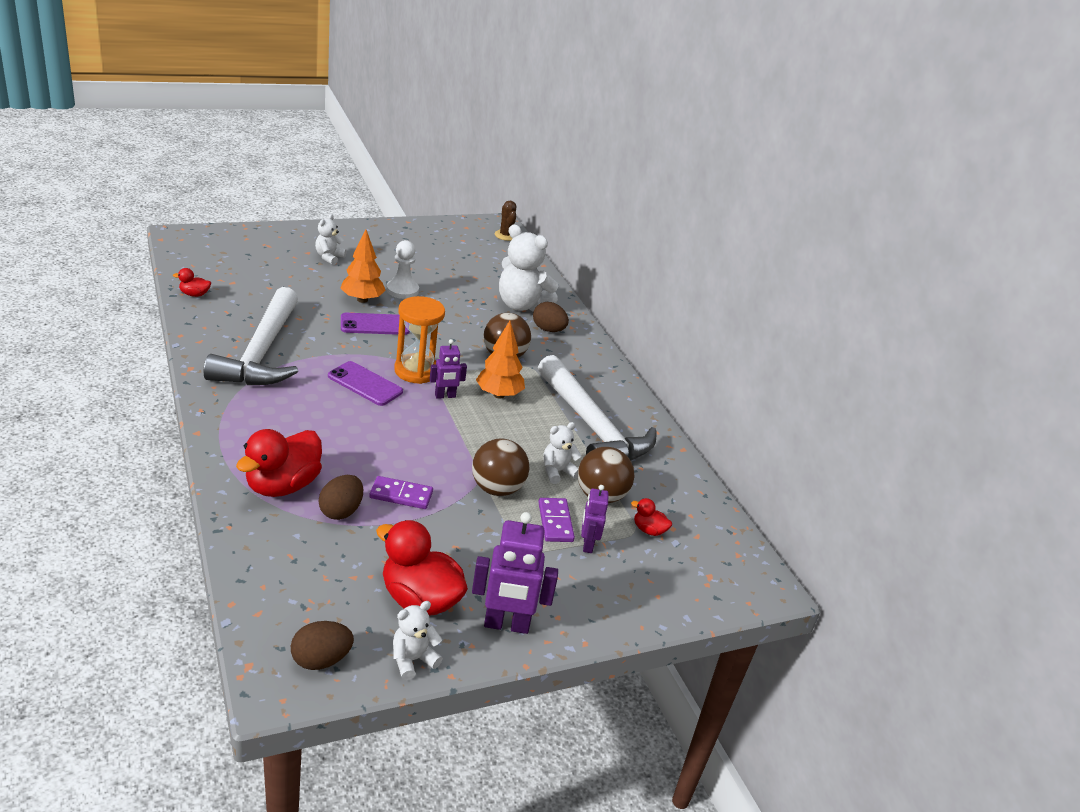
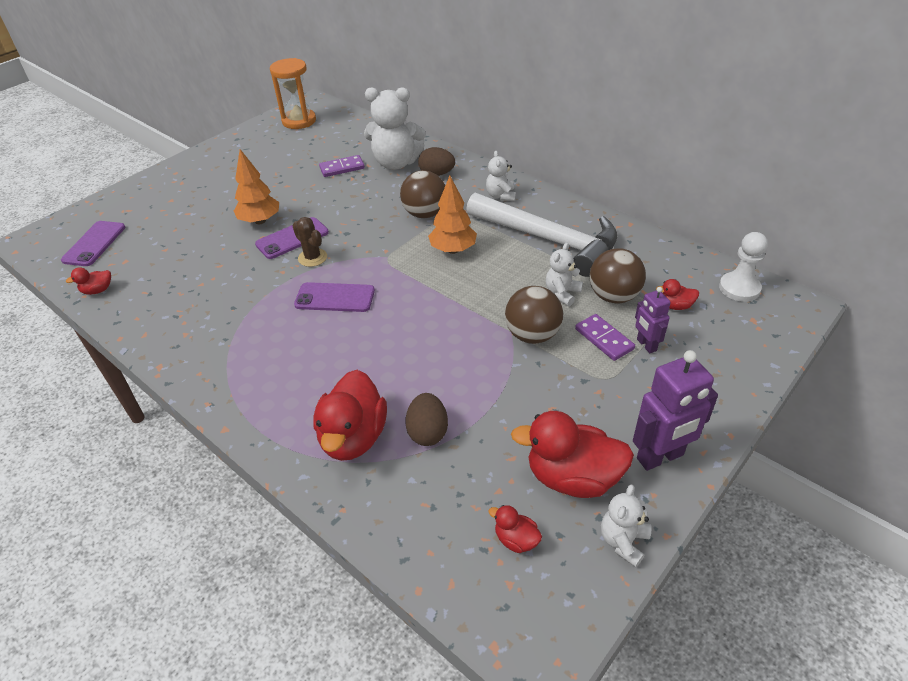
camera: 20 degrees left, 10 degrees up
white hammer [204,287,298,385] -> none
brown egg [291,621,354,670] -> none
white teddy bear [315,214,347,265] -> white teddy bear moved to [486,151,516,201]
purple domino [369,476,433,509] -> purple domino moved to [319,155,365,177]
white pawn [387,240,419,299] -> white pawn moved to [719,232,768,302]
orange hourglass [394,296,445,384] -> orange hourglass moved to [270,58,316,129]
purple robot [430,339,467,399] -> none
brown cactus [495,201,516,241] -> brown cactus moved to [293,217,327,267]
none -> purple phone [61,221,125,266]
none -> red duck [488,505,542,553]

